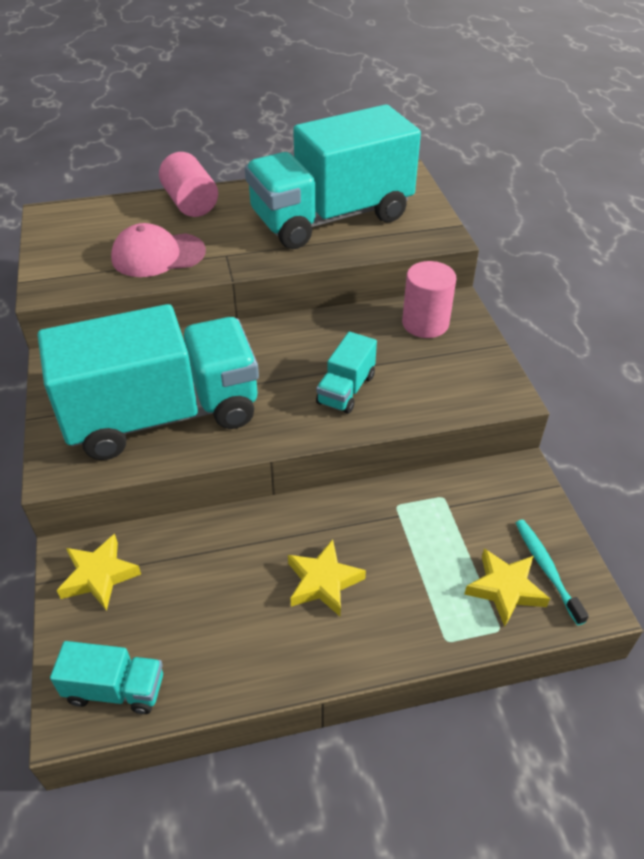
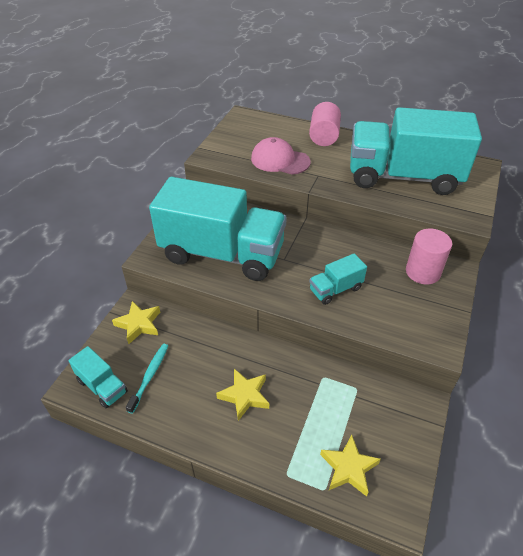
camera: 35 degrees right, 0 degrees up
turquoise toothbrush [516,520,589,625] -> turquoise toothbrush moved to [126,344,168,414]

